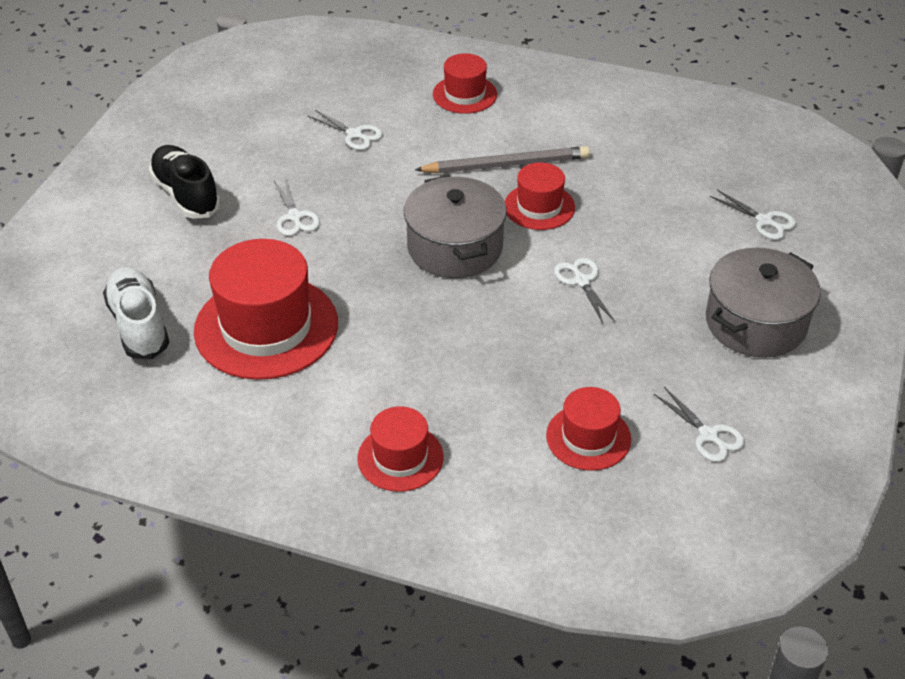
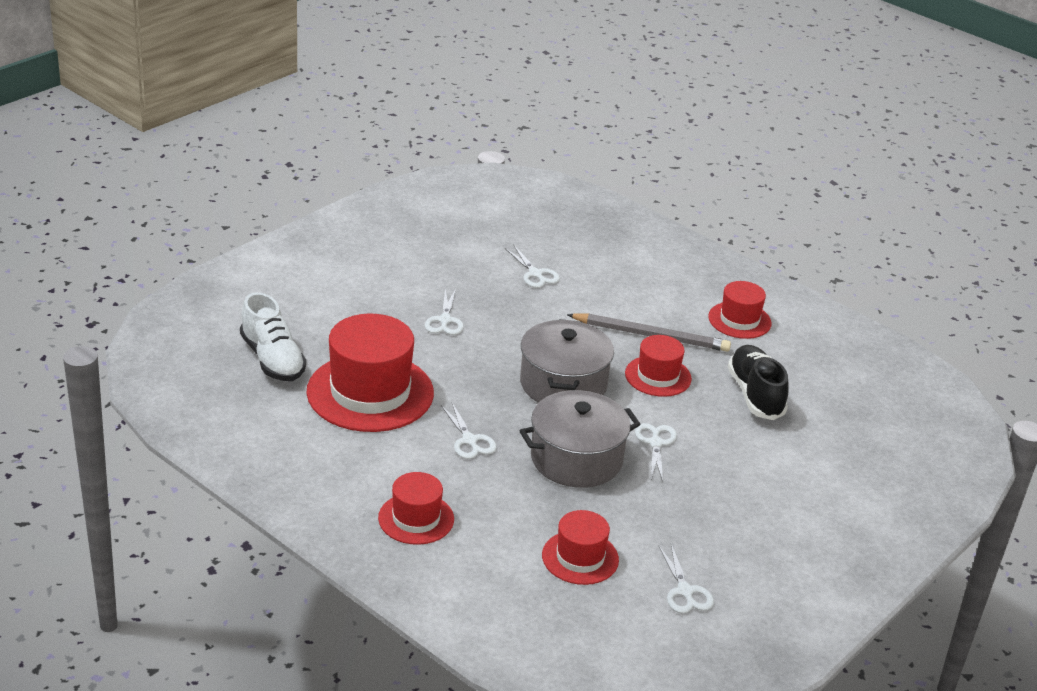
camera: 20 degrees right, 10 degrees down
white shoe [103,267,169,359] -> white shoe turned 150 degrees clockwise [240,292,306,381]
black shoe [148,145,221,219] -> black shoe moved to [728,345,789,420]
red hat [433,53,497,114] -> red hat moved to [708,281,772,339]
grey pot [706,248,821,358] -> grey pot moved to [520,390,641,488]
white scissors [710,190,797,240] -> white scissors moved to [441,403,497,459]

